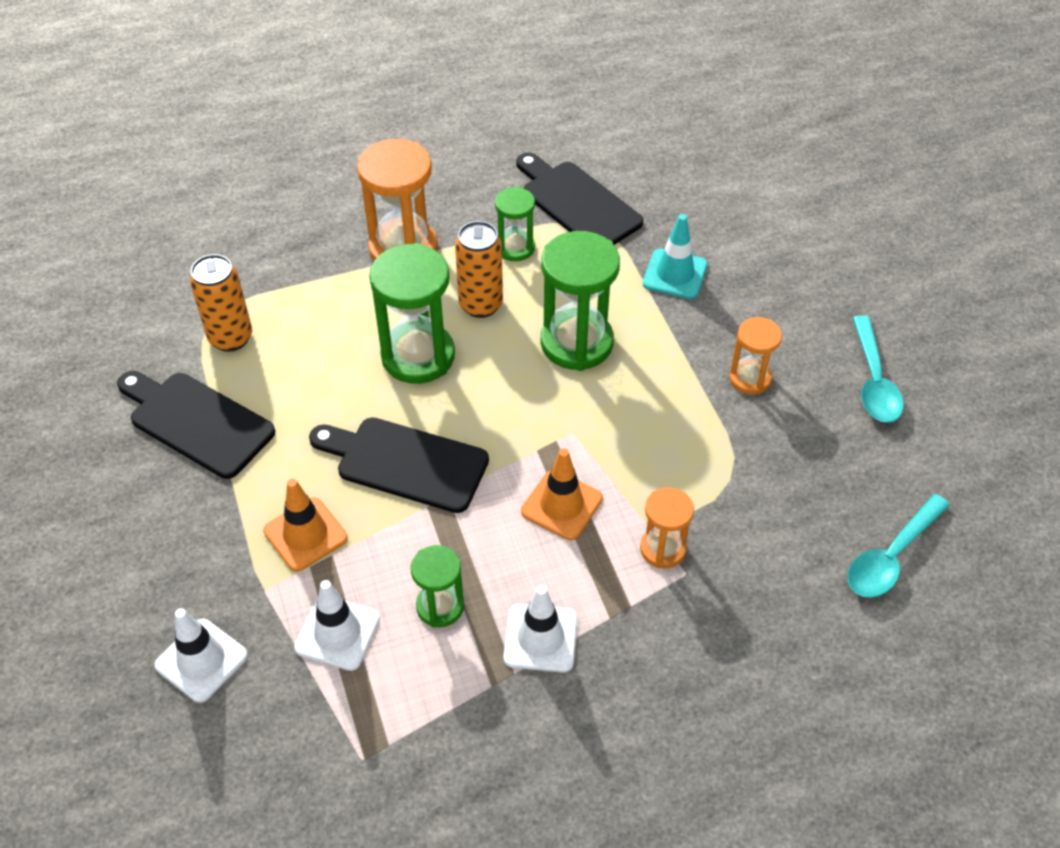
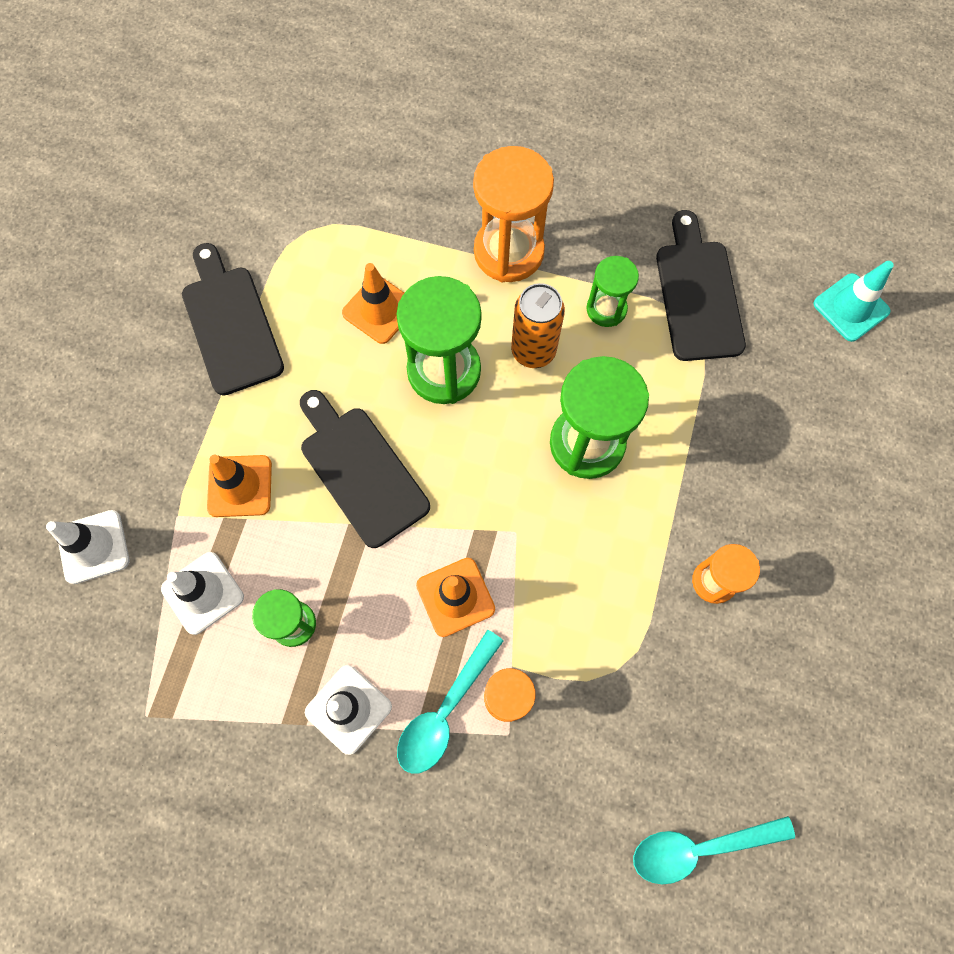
camera: 35 degrees right, 20 degrees up
orange can [190,254,252,352] -> none
turquoise traffic cone [643,214,708,299] -> turquoise traffic cone moved to [813,261,893,342]
turquoise spoon [853,315,904,423] -> turquoise spoon moved to [397,630,504,774]
none -> orange traffic cone [342,263,404,344]

